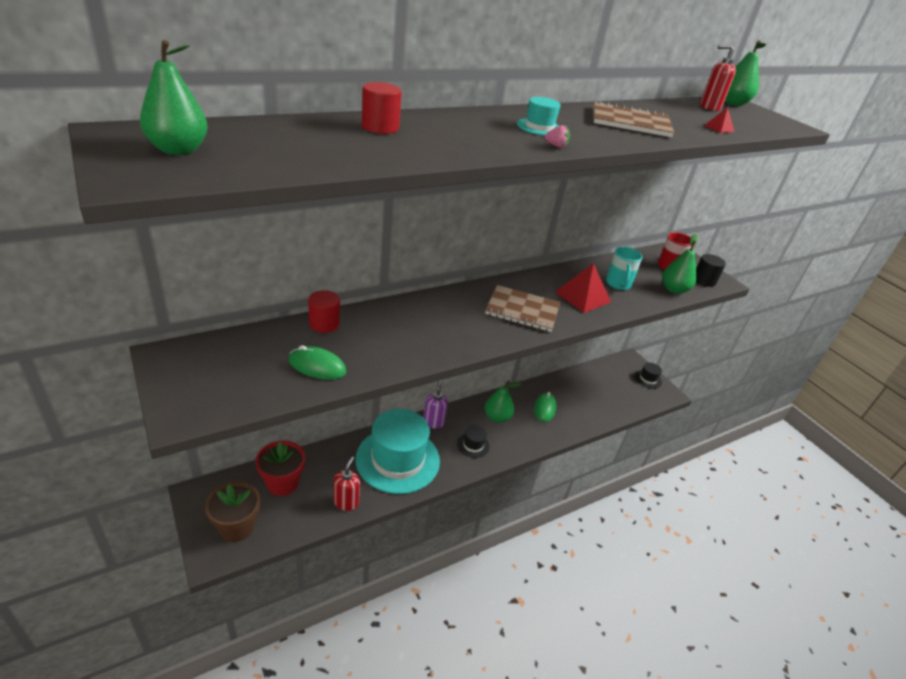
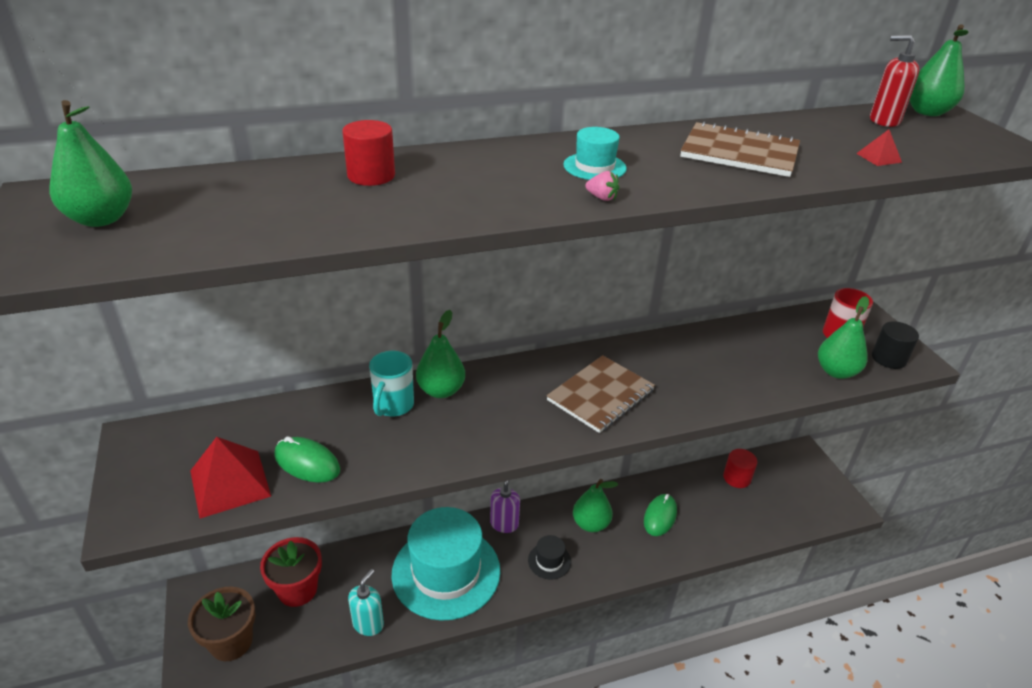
camera: 15 degrees right, 0 degrees up
red cylinder [308,290,340,333] -> red cylinder moved to [723,449,757,488]
red soap dispenser [334,456,360,511] -> turquoise soap dispenser [348,569,384,636]
brown notebook [485,285,560,332] -> brown notebook turned 75 degrees counterclockwise [547,355,655,433]
red pyramid [555,263,611,313] -> red pyramid moved to [190,437,271,519]
turquoise mug [606,247,643,290] -> turquoise mug moved to [369,351,414,416]
black hat [635,363,662,388] -> none
none -> green pear [416,310,465,398]

